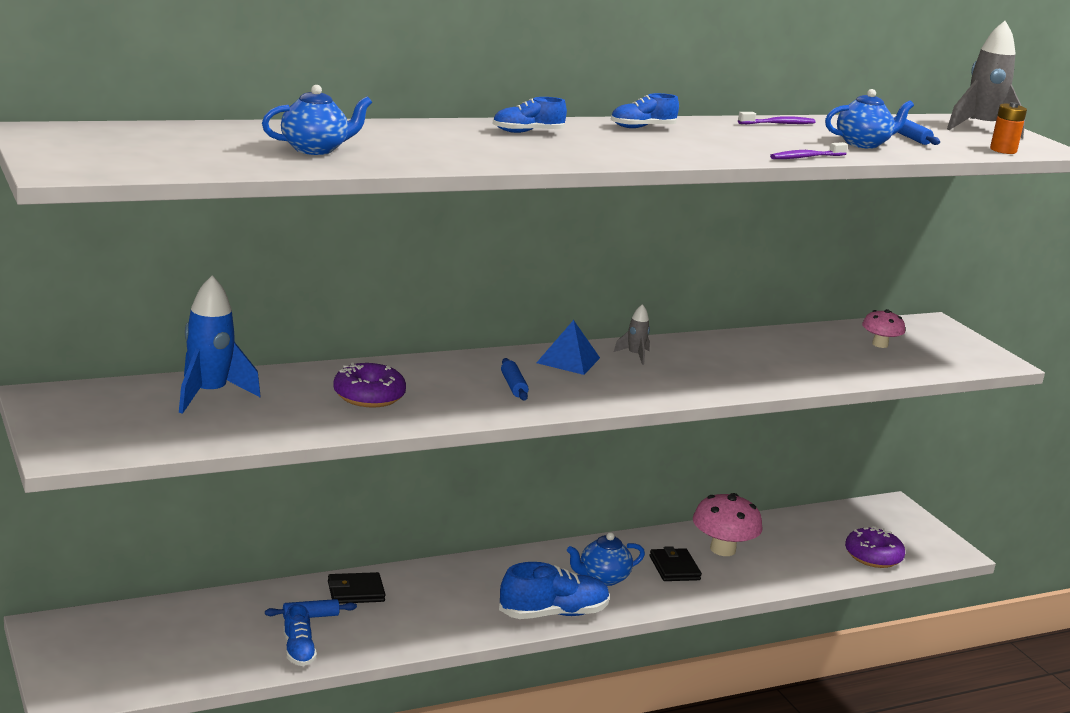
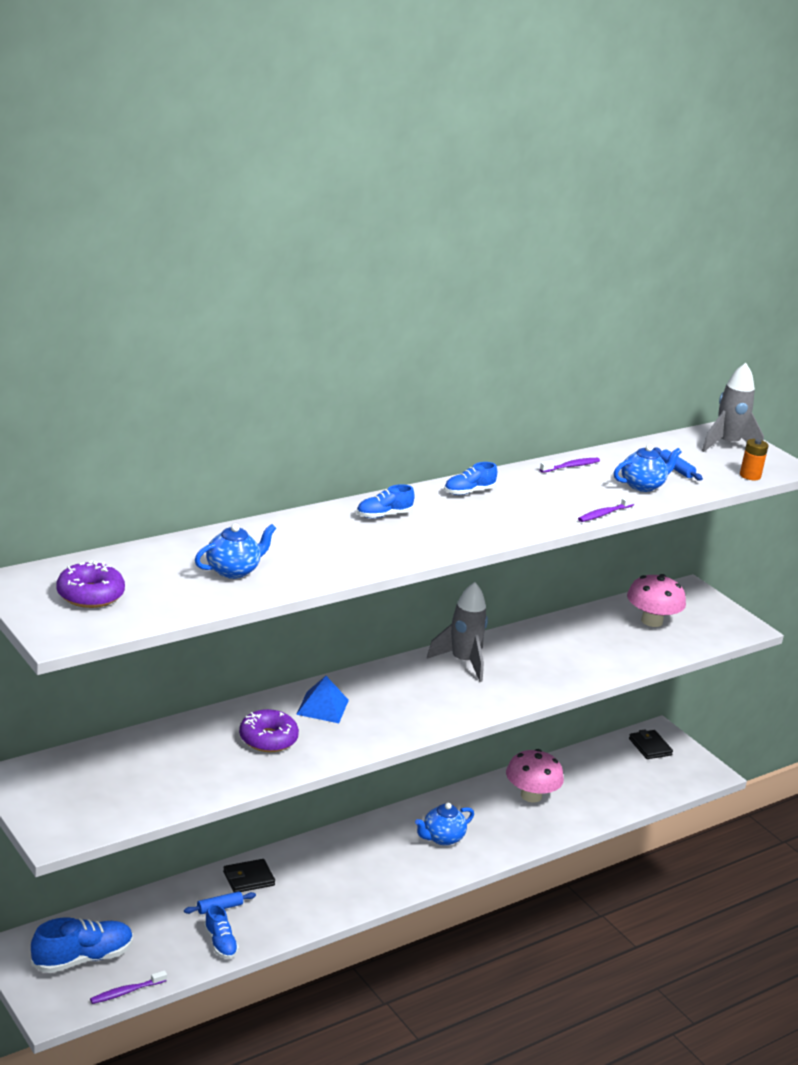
camera: 10 degrees left, 5 degrees up
blue rocket [179,275,260,414] -> none
blue shoe [499,562,610,619] -> blue shoe moved to [31,917,133,973]
blue rolling pin [501,358,529,400] -> none
blue pyramid [537,320,600,375] -> blue pyramid moved to [296,676,349,723]
grey rocket [614,304,650,365] -> grey rocket [427,582,488,682], size x2.01
black wallet [650,546,702,581] -> black wallet moved to [629,729,673,759]
purple donut [845,526,905,568] -> purple donut moved to [56,560,125,608]
pink mushroom [862,309,905,348] -> pink mushroom [627,574,686,627], size x1.66
none -> purple toothbrush [90,970,167,1004]

